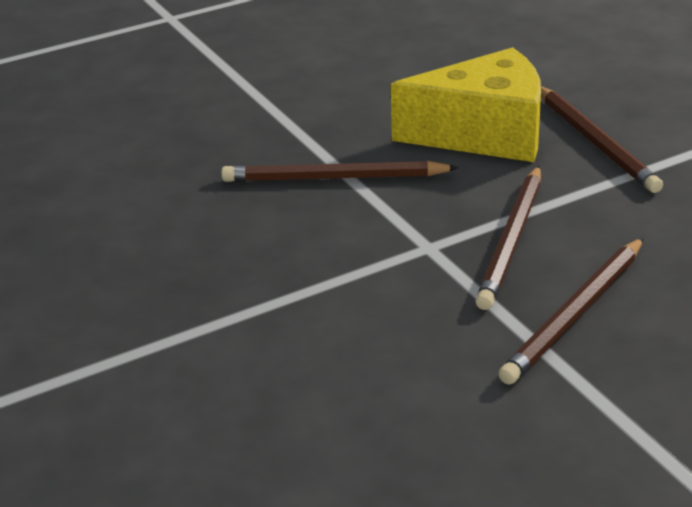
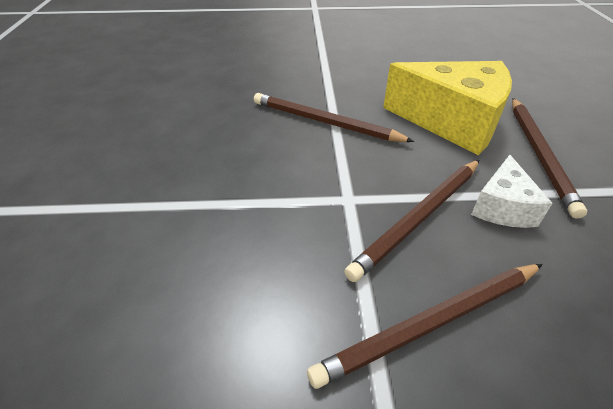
camera: 25 degrees right, 10 degrees up
none -> white cheese [471,155,552,228]

